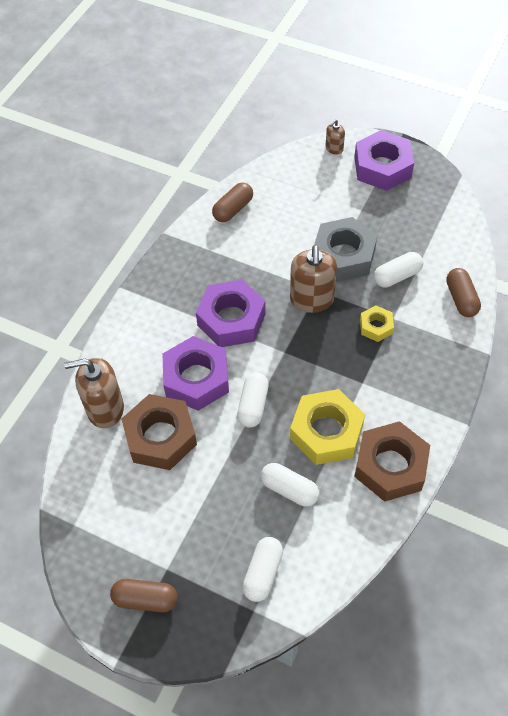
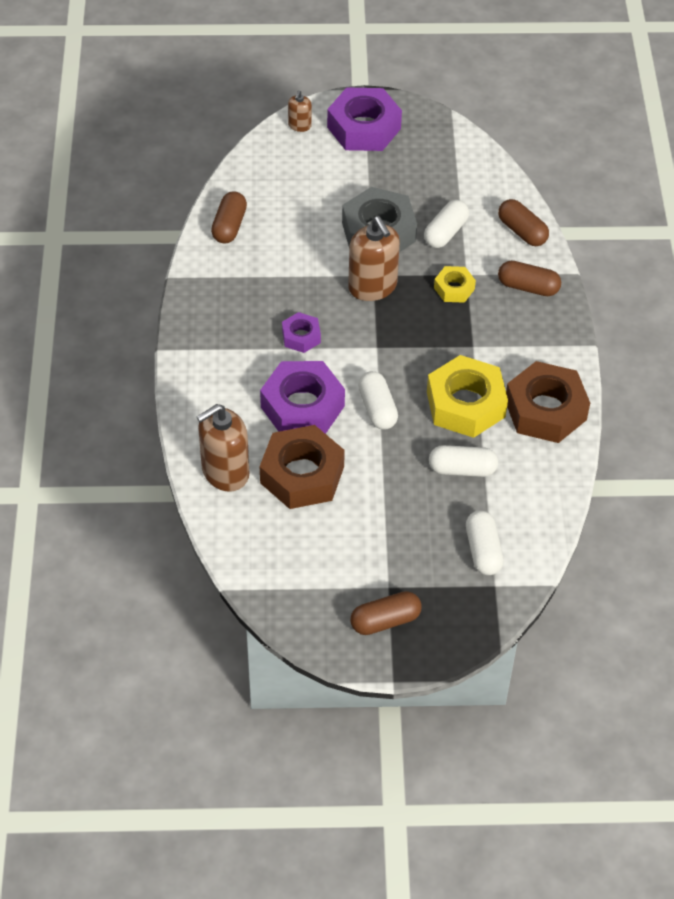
camera: 30 degrees left, 5 degrees down
purple nut [196,280,266,347] -> purple nut [282,312,321,353], size x0.51
none -> brown capsule [498,261,561,296]

